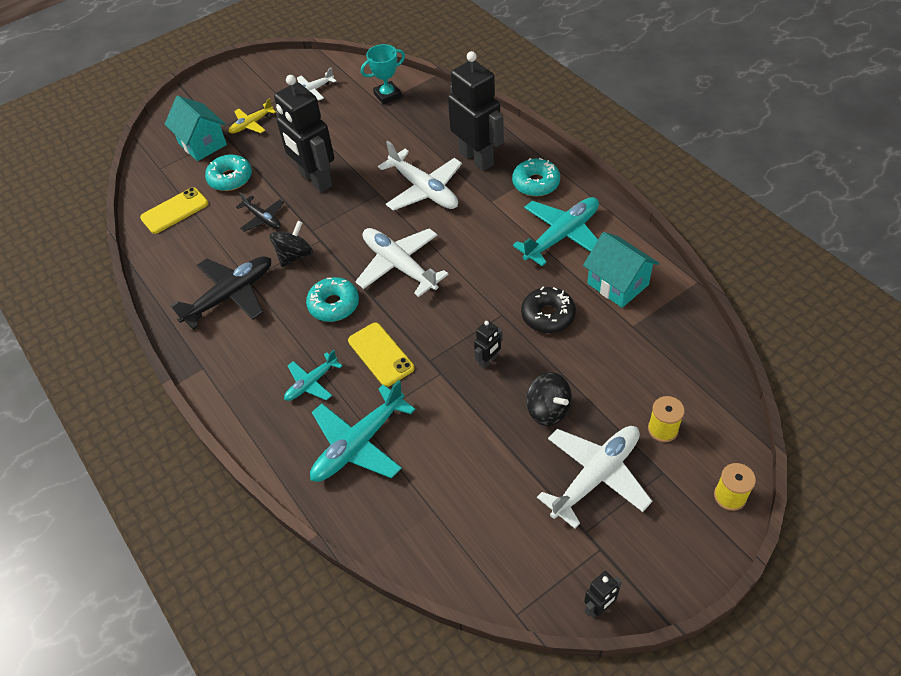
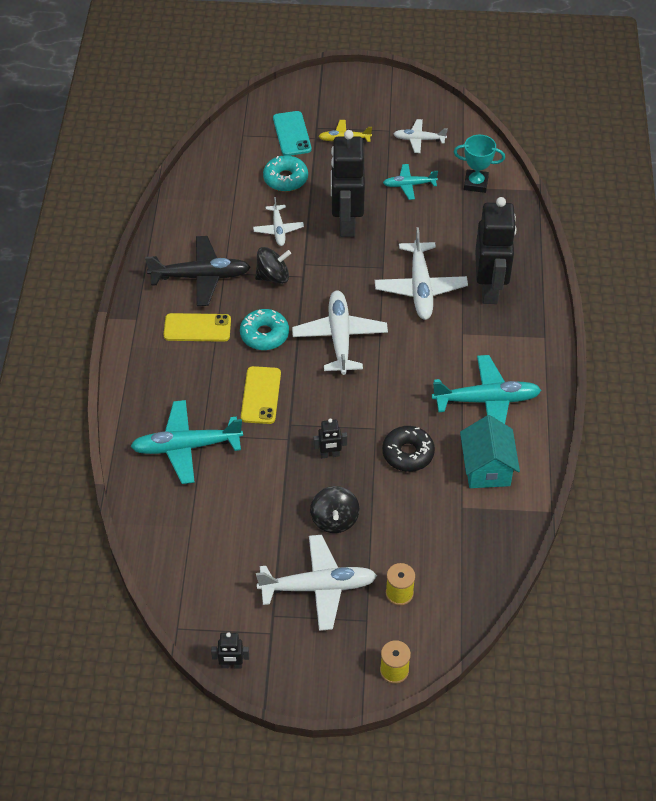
camera: 35 degrees right, 0 degrees up
yellow phone [140,187,208,234] -> yellow phone moved to [164,313,231,342]
turquoise house [165,96,227,161] -> turquoise phone [273,111,312,156]
black plane [236,192,284,232] -> white plane [253,197,304,246]
turquoise plane [284,350,342,401] -> turquoise plane moved to [383,164,438,200]
turquoise donut [512,158,560,196] -> none

